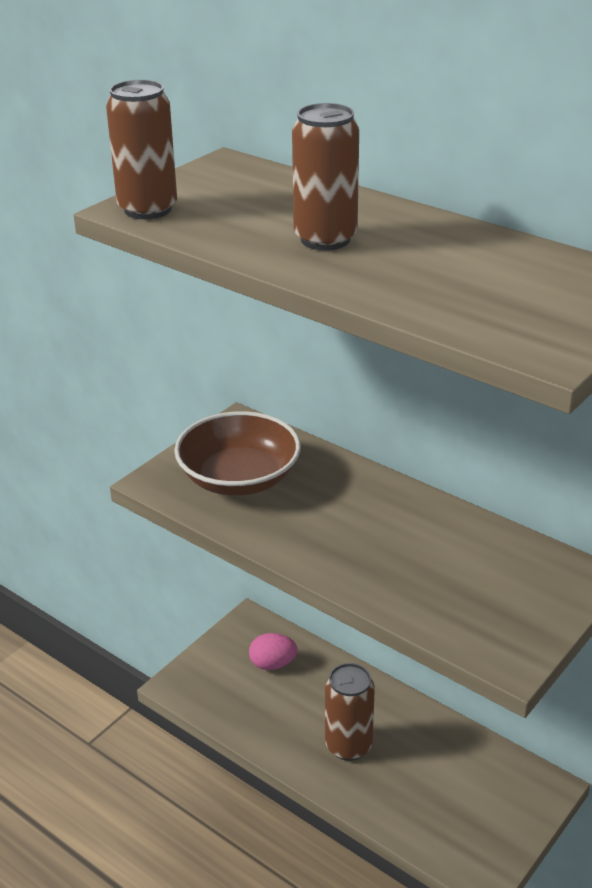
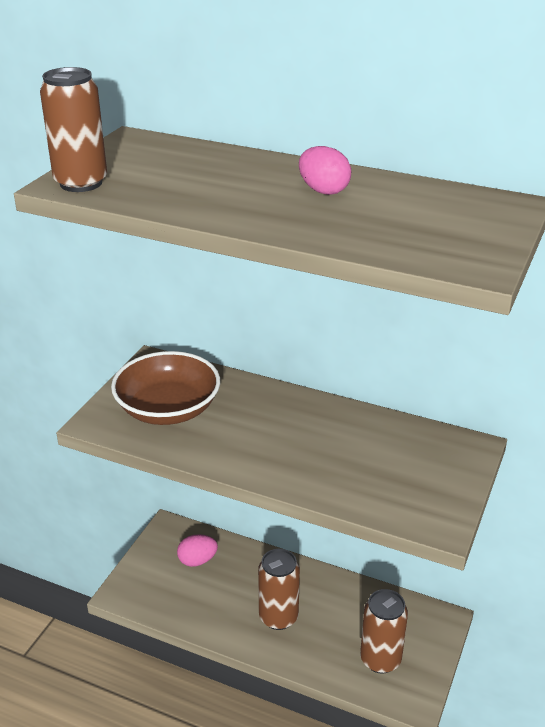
camera: 15 degrees left, 0 degrees up
brown can [292,103,359,250] -> brown can moved to [360,589,408,674]
none -> pink egg [299,146,351,195]

